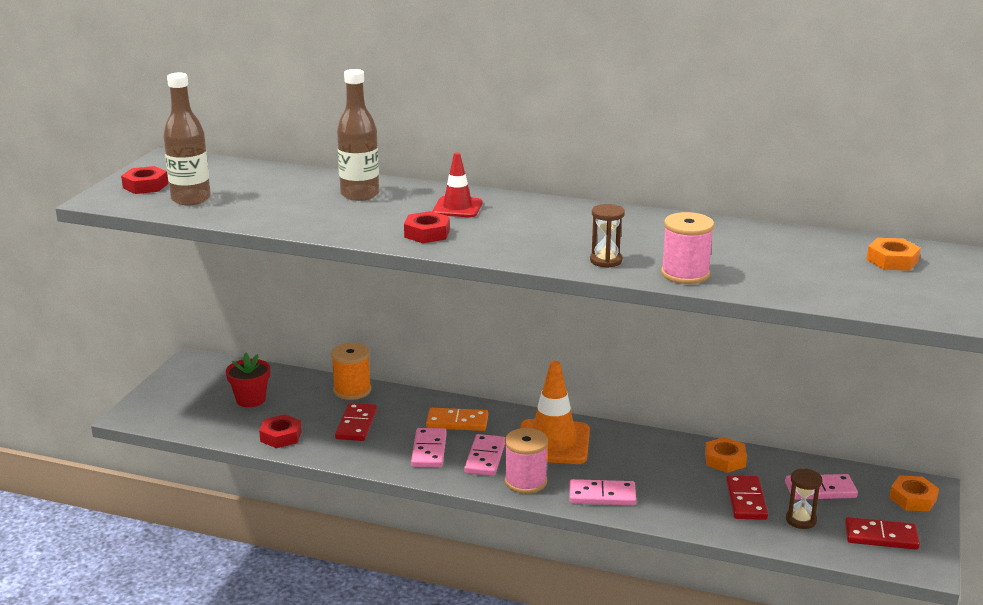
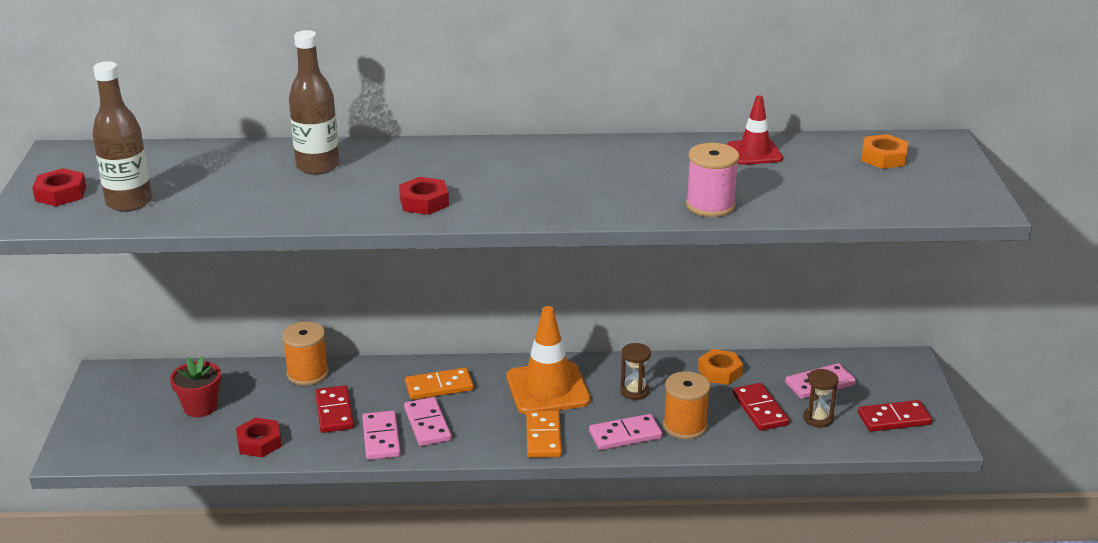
camera: 20 degrees left, 5 degrees up
red traffic cone [433,153,482,217] -> red traffic cone moved to [727,95,783,165]
pink domino [464,434,505,476] -> pink domino moved to [362,411,401,460]
pink spool [505,428,548,494] -> orange domino [526,410,562,458]
brown hourglass [590,204,625,268] -> brown hourglass moved to [620,343,651,400]
orange nut [889,475,939,512] -> none
none -> orange spool [663,371,710,439]

